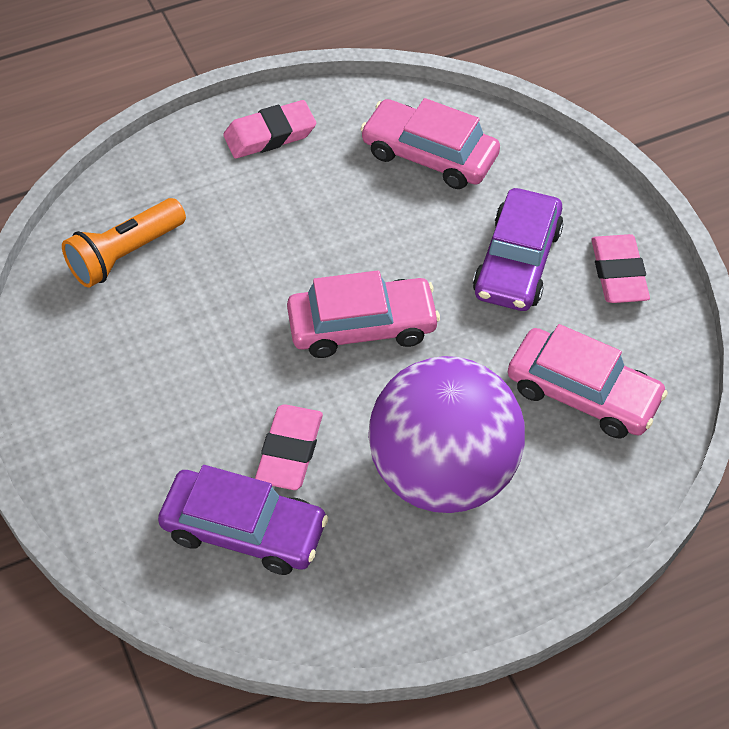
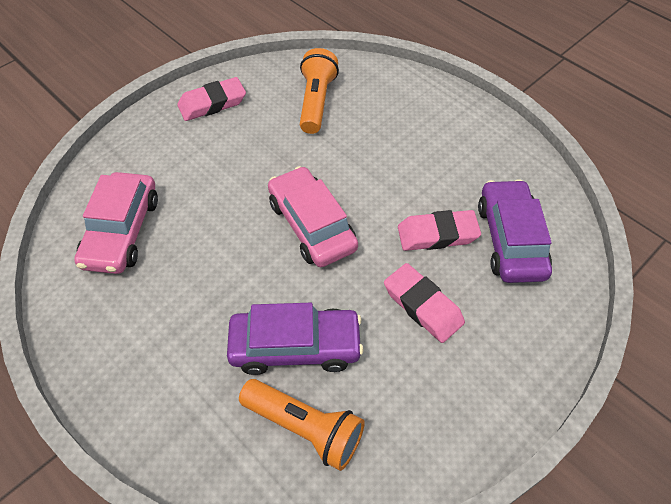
camera: 110 degrees left, 0 degrees up
pink eraser [223,100,316,158] -> pink eraser moved to [384,263,465,343]
purple ball [368,356,525,513] -> none
purple car [473,188,563,311] -> purple car moved to [227,303,363,375]
pink car [508,324,668,438] -> orange flashlight [300,48,339,134]

